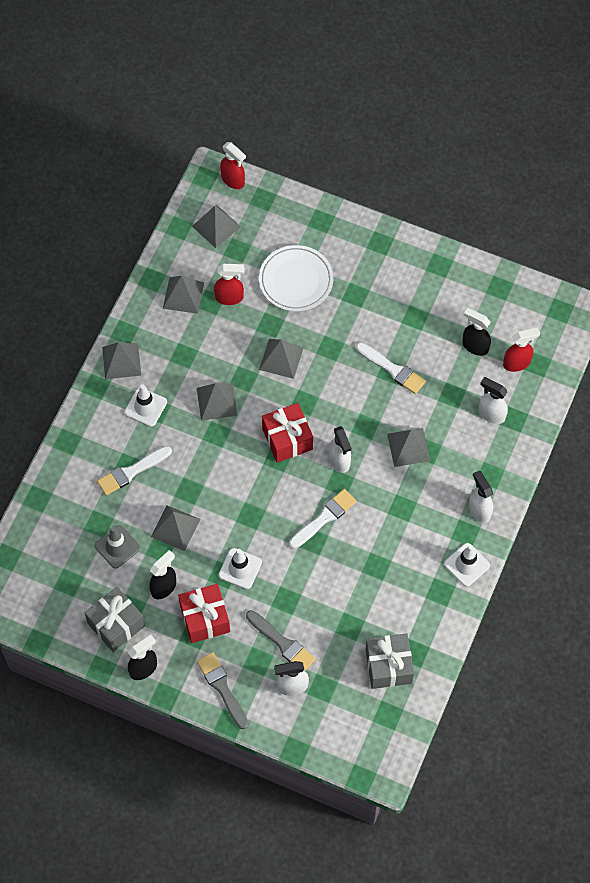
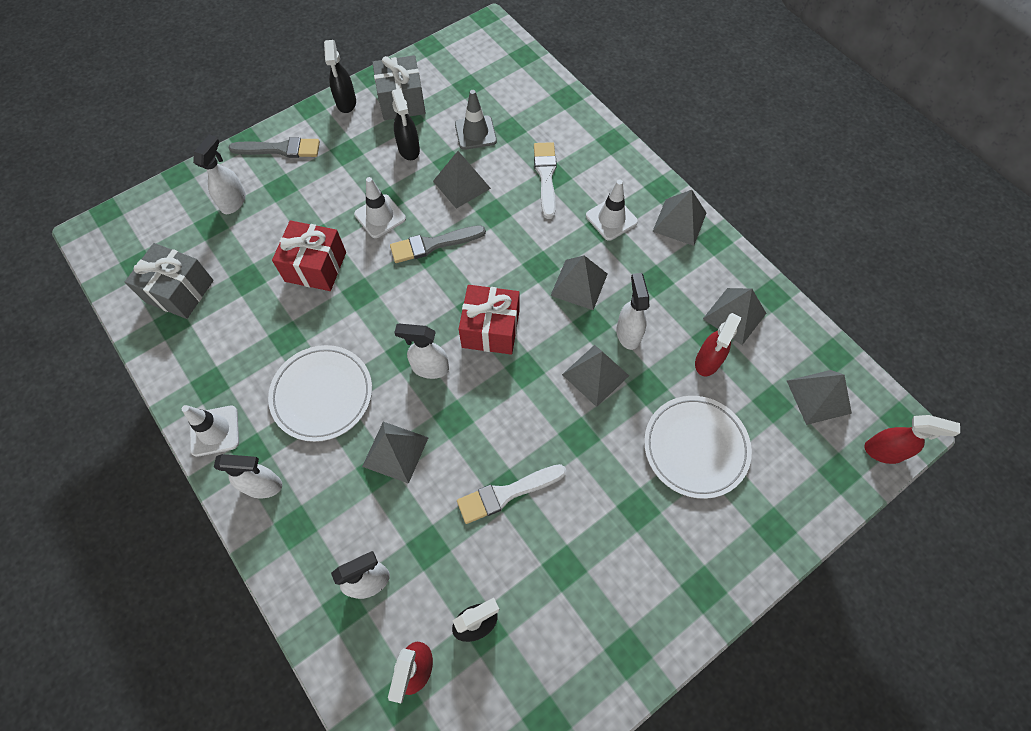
camera: 120 degrees right, 0 degrees up
red gift [178,584,230,643] -> red gift moved to [272,220,346,291]
red spray bottle [220,142,246,189] -> red spray bottle turned 150 degrees counterclockwise [864,415,960,464]
grey brush [246,610,316,671] -> grey brush moved to [390,225,486,263]
white brush [289,489,357,549] -> none
none -> white plate [268,345,372,442]
none -> white spray bottle [616,273,649,350]

